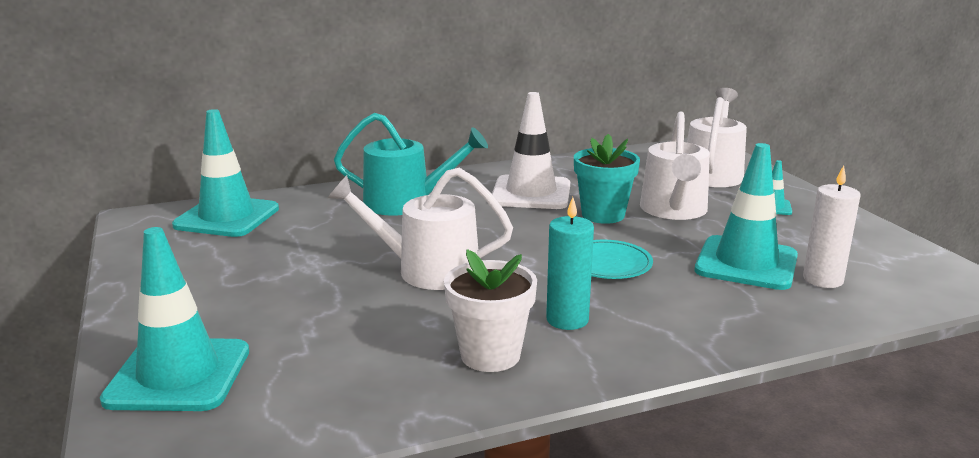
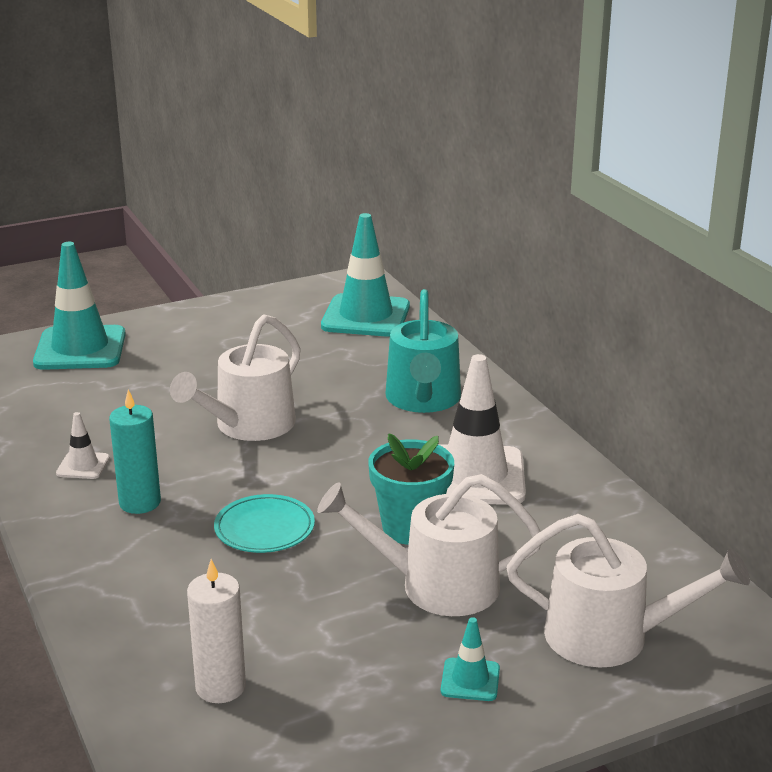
camera: 85 degrees right, 5 degrees up
white watering can [327,168,513,290] -> white watering can turned 150 degrees counterclockwise [170,314,301,441]
white flower pot [444,249,537,372] -> white traffic cone [56,412,110,479]
turquoise traffic cone [694,143,798,290] -> none

